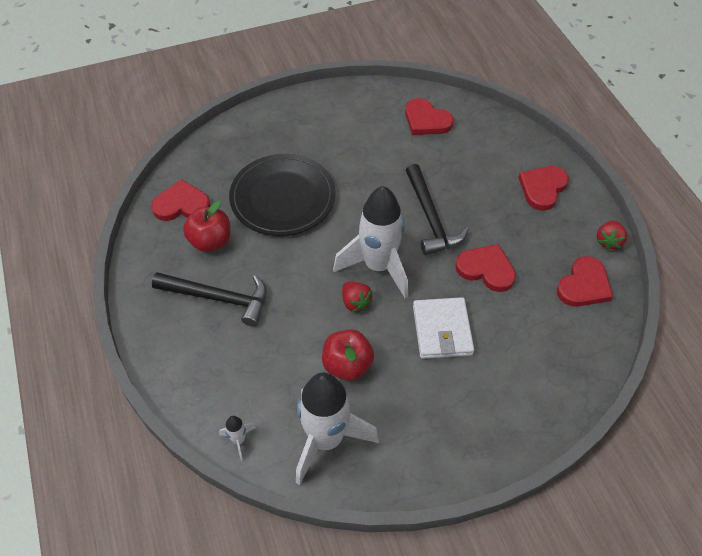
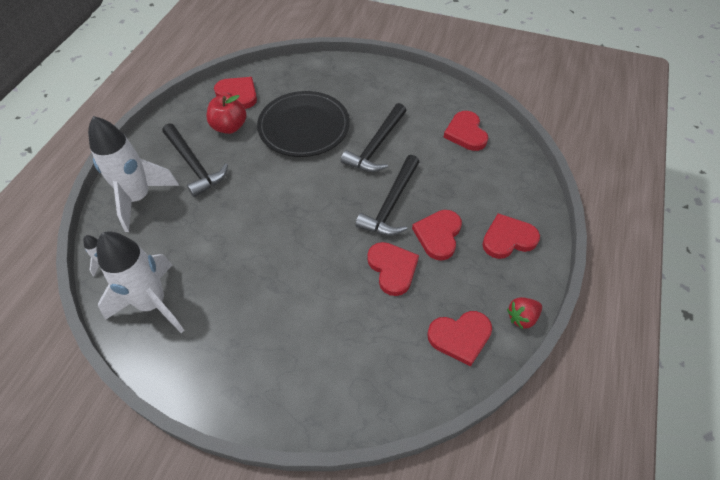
camera: 40 degrees right, 0 degrees up
red apple [322,329,374,381] -> none
white rocket [333,186,408,298] -> white rocket moved to [88,116,179,232]
red strawberry [342,282,373,312] -> none
white wallet [413,297,474,359] -> none
none -> black hammer [341,103,406,172]
none -> red heart [412,210,462,260]

